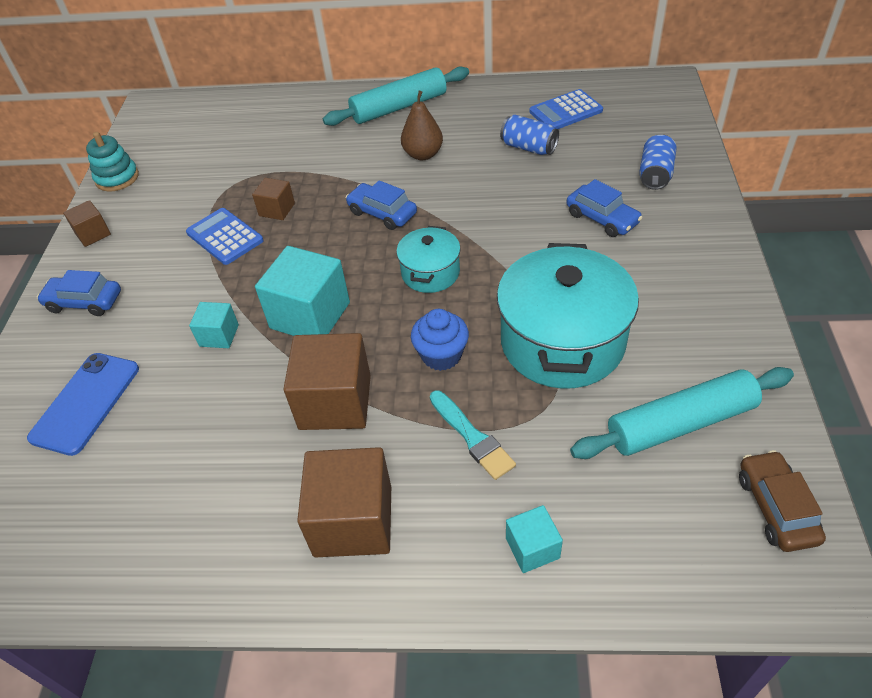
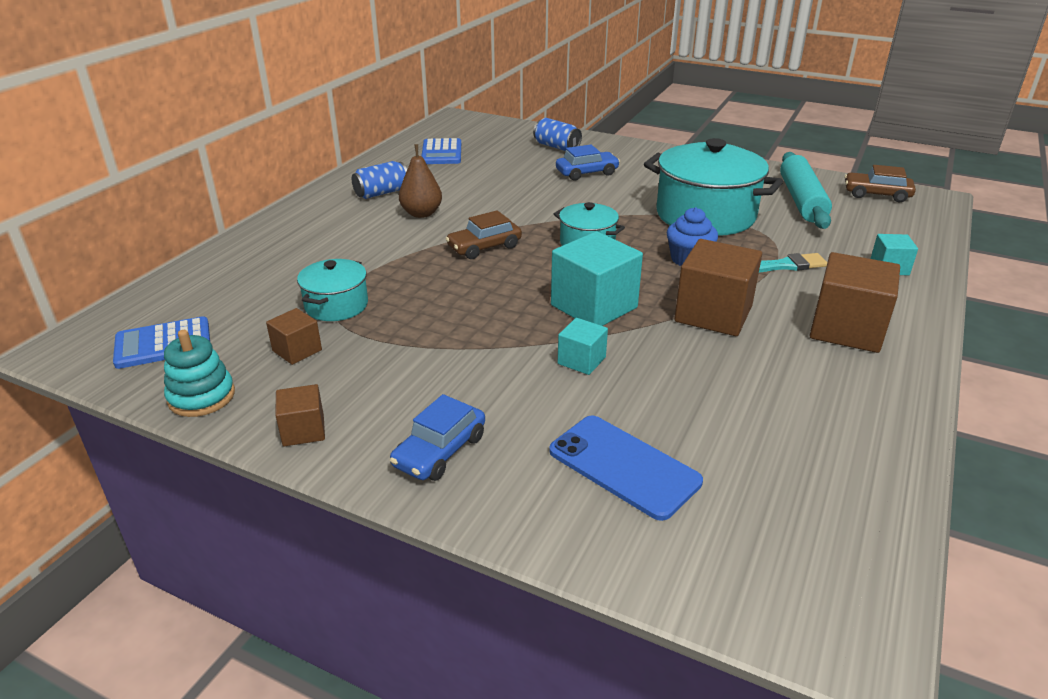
camera: 70 degrees left, 15 degrees down
blue calculator [186,208,264,265] -> blue calculator moved to [113,316,210,369]
brown cube [252,178,295,220] -> brown cube moved to [266,308,322,365]
turquoise rolling pin [323,66,469,126] -> none
blue car [346,180,417,230] -> brown car [446,210,522,259]
blue can [500,115,559,155] -> blue can moved to [352,161,407,199]
none -> turquoise pot [297,259,368,321]

